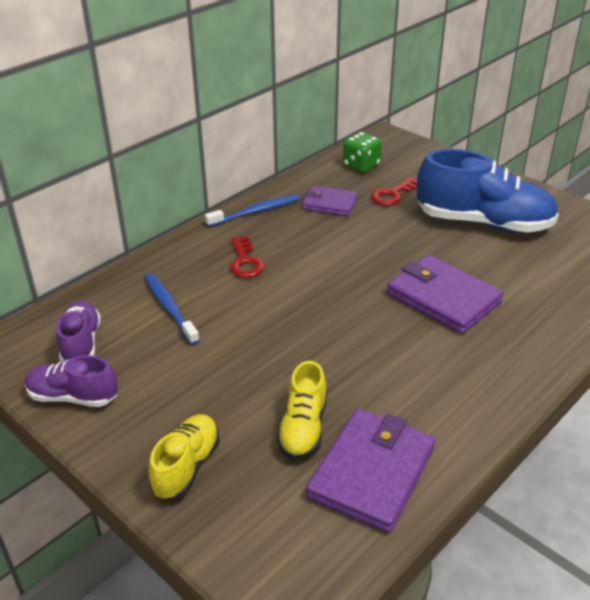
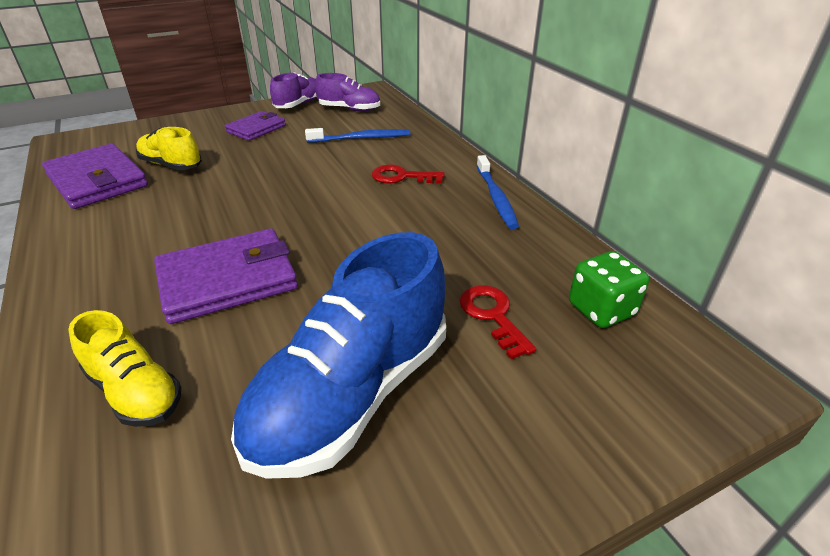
camera: 110 degrees right, 0 degrees up
yellow shoe [148,414,220,500] -> yellow shoe moved to [68,310,182,427]
purple wallet [302,186,357,216] -> purple wallet moved to [225,111,286,141]

